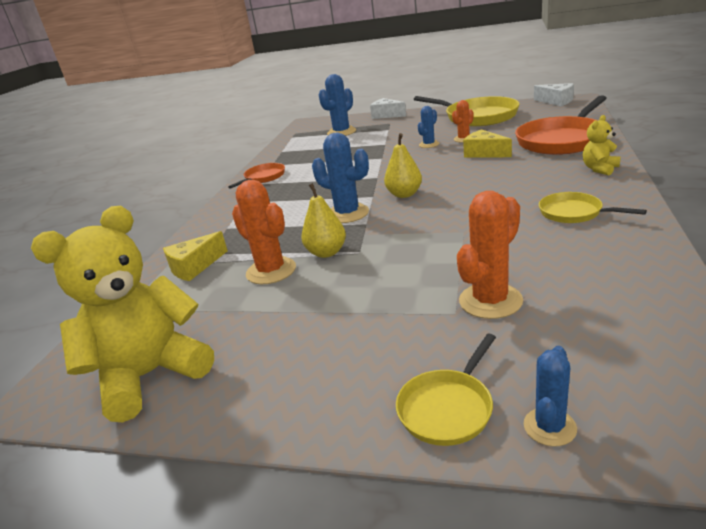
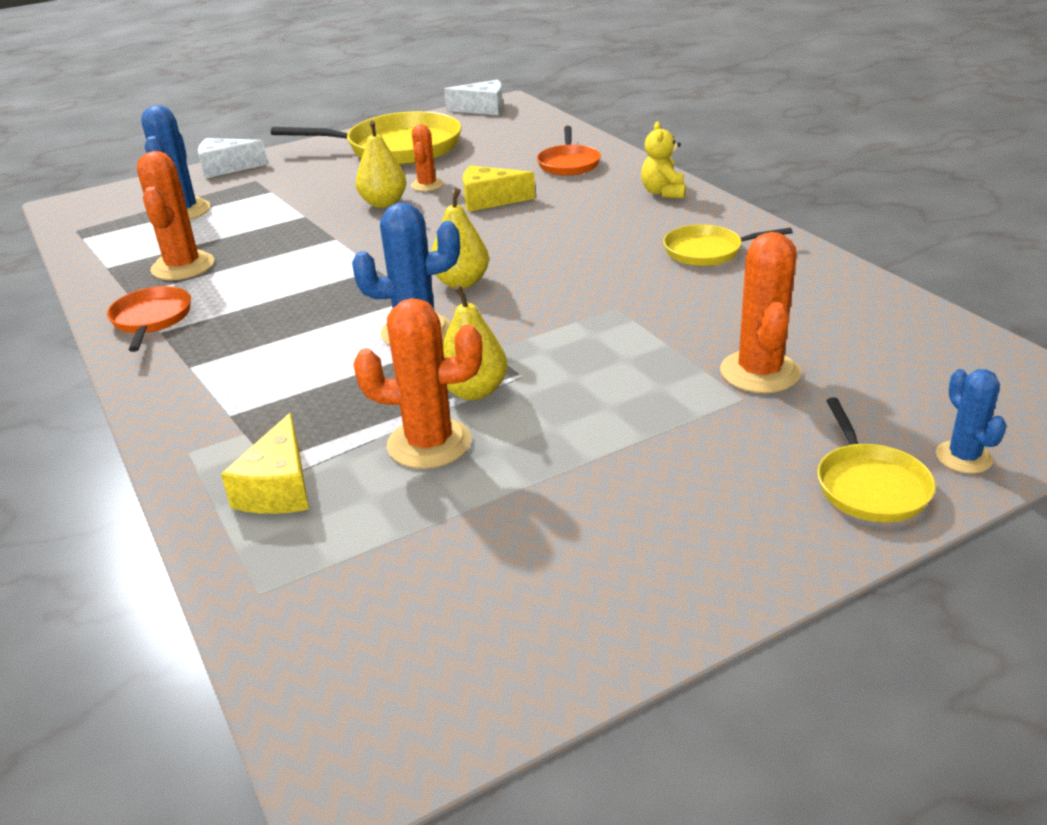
camera: 45 degrees left, 5 degrees up
yellow teddy bear [31,206,214,422] -> none
blue cactus [418,106,439,148] -> yellow pear [356,121,406,208]
orange pan [515,96,607,155] -> orange pan [537,126,601,176], size x0.53
none -> orange cactus [137,151,214,280]

